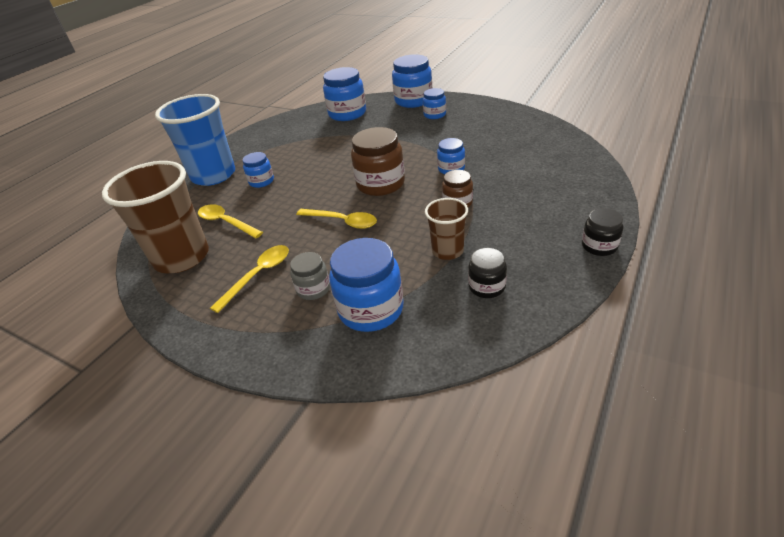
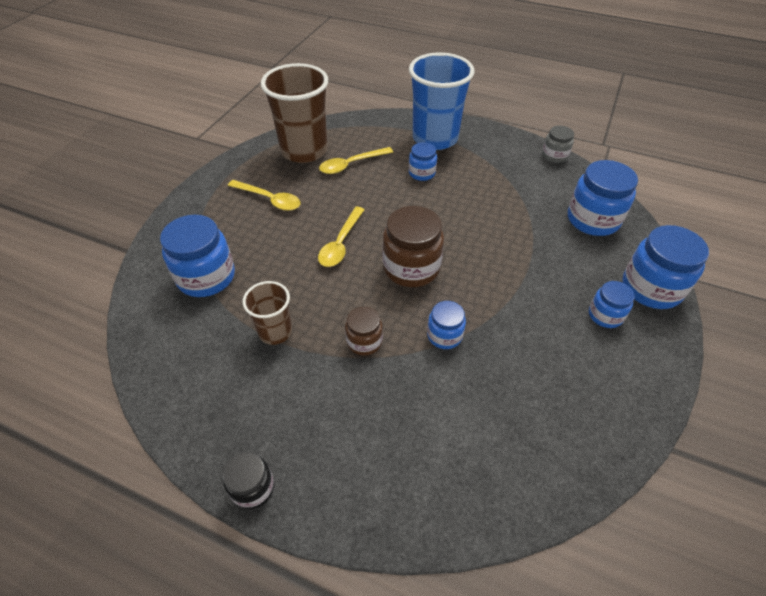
camera: 80 degrees right, 10 degrees up
yellow spoon [198,204,263,238] -> yellow spoon turned 150 degrees counterclockwise [319,147,393,174]
grey jar [290,252,330,300] -> grey jar moved to [542,126,574,163]
black jar [468,248,507,298] -> none

